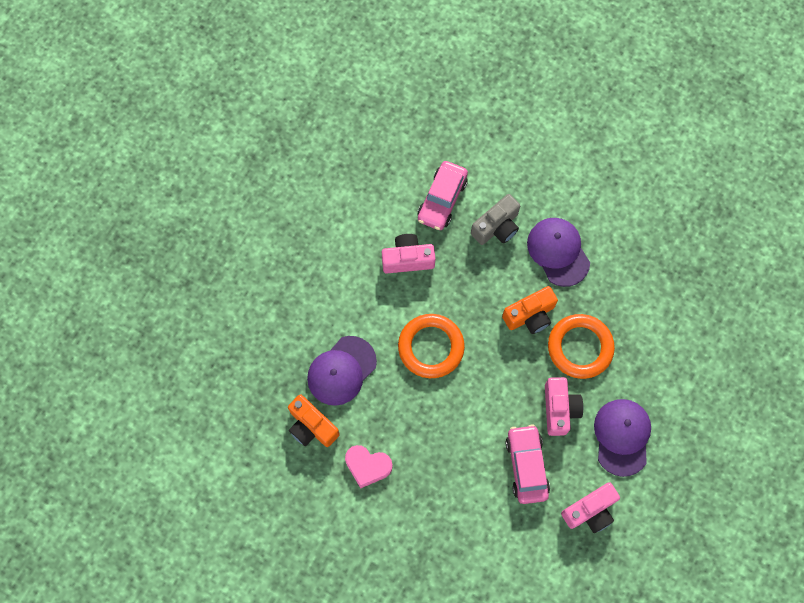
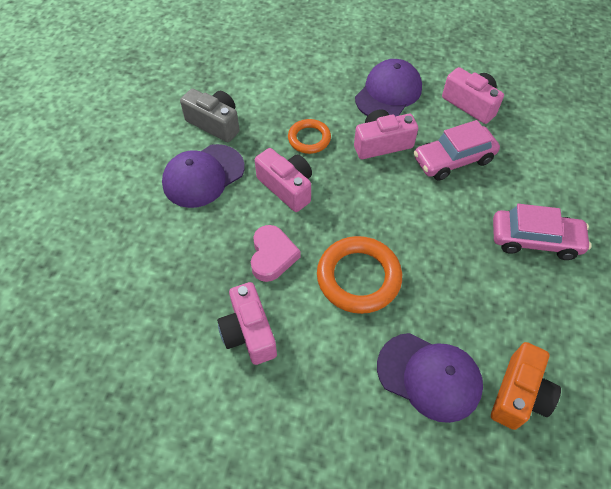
camera: 105 degrees left, 15 degrees down
pink heart [345,445,393,488] -> pink heart moved to [251,225,301,282]
pink car [417,161,468,230] -> pink car moved to [493,204,592,260]
grey camera [471,194,520,245] -> grey camera moved to [180,89,240,142]
orange camera [502,286,558,334] -> pink camera [255,148,312,212]
orange ring [548,314,615,379] -> orange ring [288,119,331,154], size x0.60
purple cap [594,399,651,477] -> purple cap turned 135 degrees clockwise [355,59,422,116]

